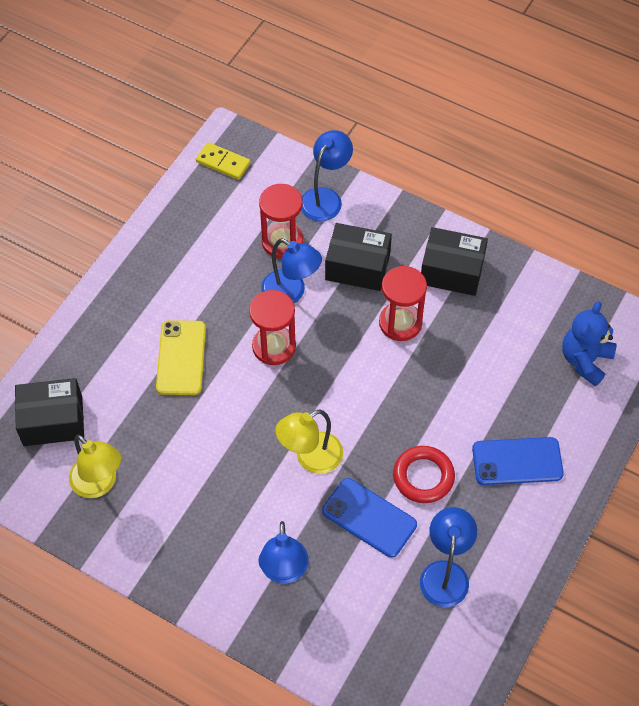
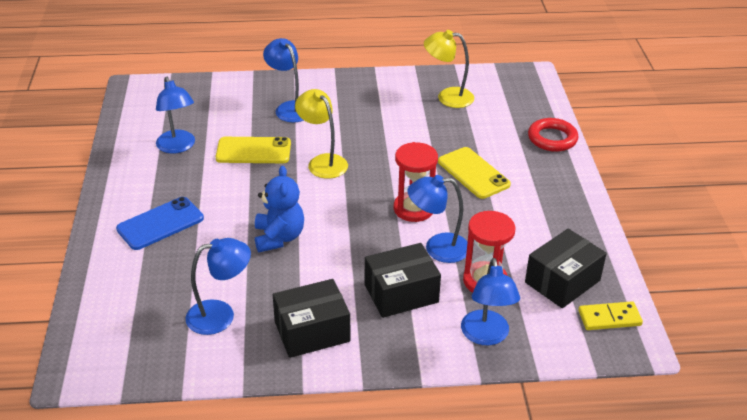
camera: 145 degrees right, 20 degrees down
black box [15,378,84,446] -> black box moved to [525,229,607,308]
yellow lamp [275,409,343,474] -> yellow lamp turned 60 degrees counterclockwise [295,89,348,179]
blue phone [322,478,417,558] -> yellow phone [215,137,291,163]
red hourglass [379,266,427,341] -> none
red ring [393,446,455,503] -> red ring moved to [528,118,578,152]
blue teddy bear [562,301,617,386] -> blue teddy bear moved to [255,166,304,252]
none -> blue lamp [186,238,251,335]

